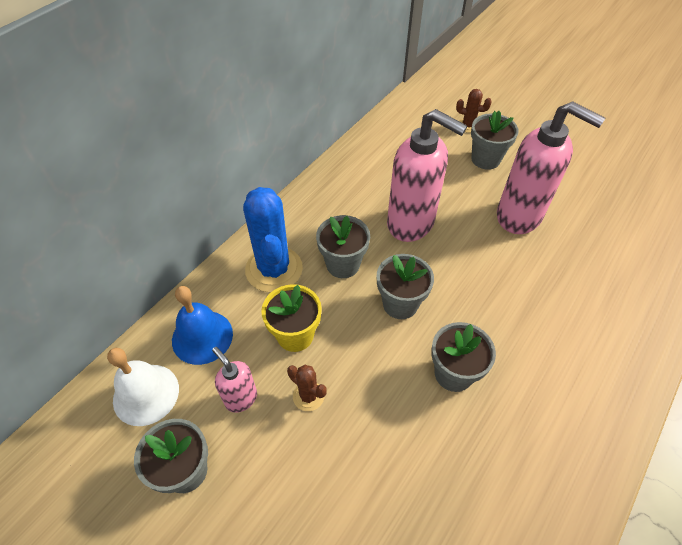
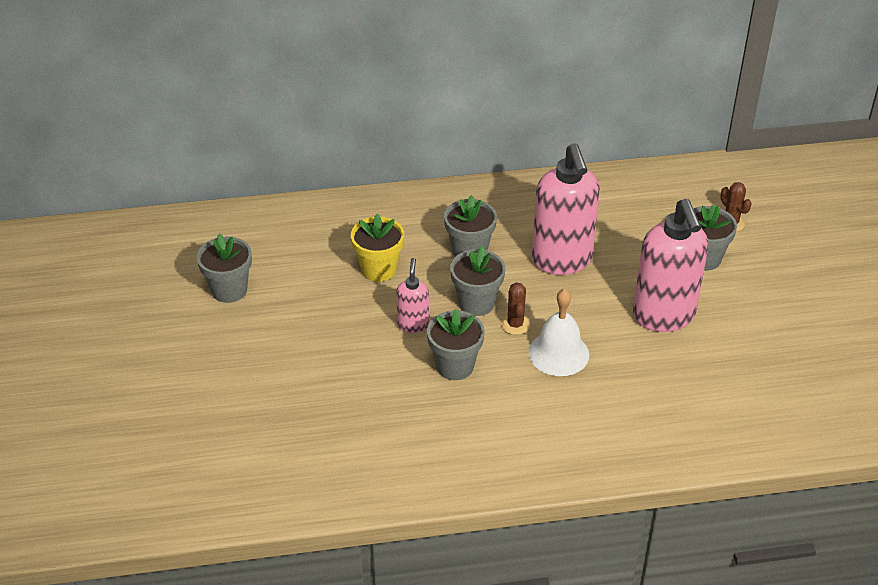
camera: 45 degrees right, 10 degrees down
white bell [107,348,179,426] -> white bell moved to [528,289,589,376]
blue bell [172,286,233,365] -> none
pink soap dispenser [212,347,257,413] -> pink soap dispenser moved to [396,258,429,333]
blue cactus [243,187,303,293] -> none
brown cactus [287,365,327,411] -> brown cactus moved to [501,282,530,335]

